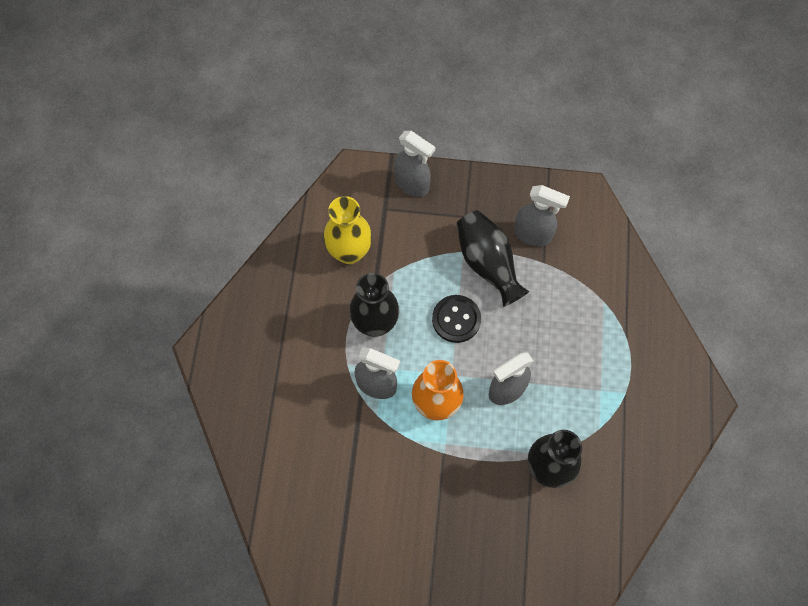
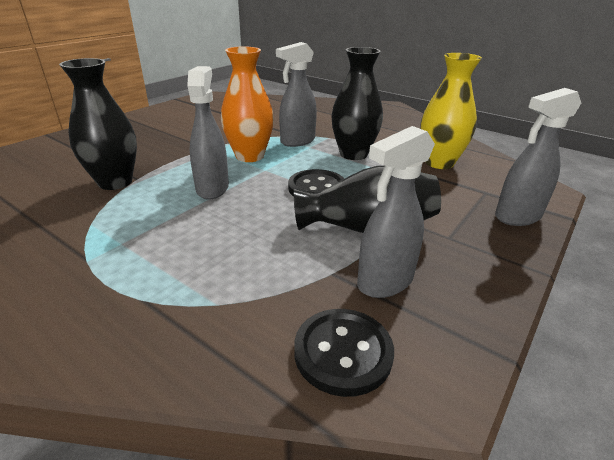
camera: 120 degrees right, 35 degrees down
none -> black button [294,309,394,397]

